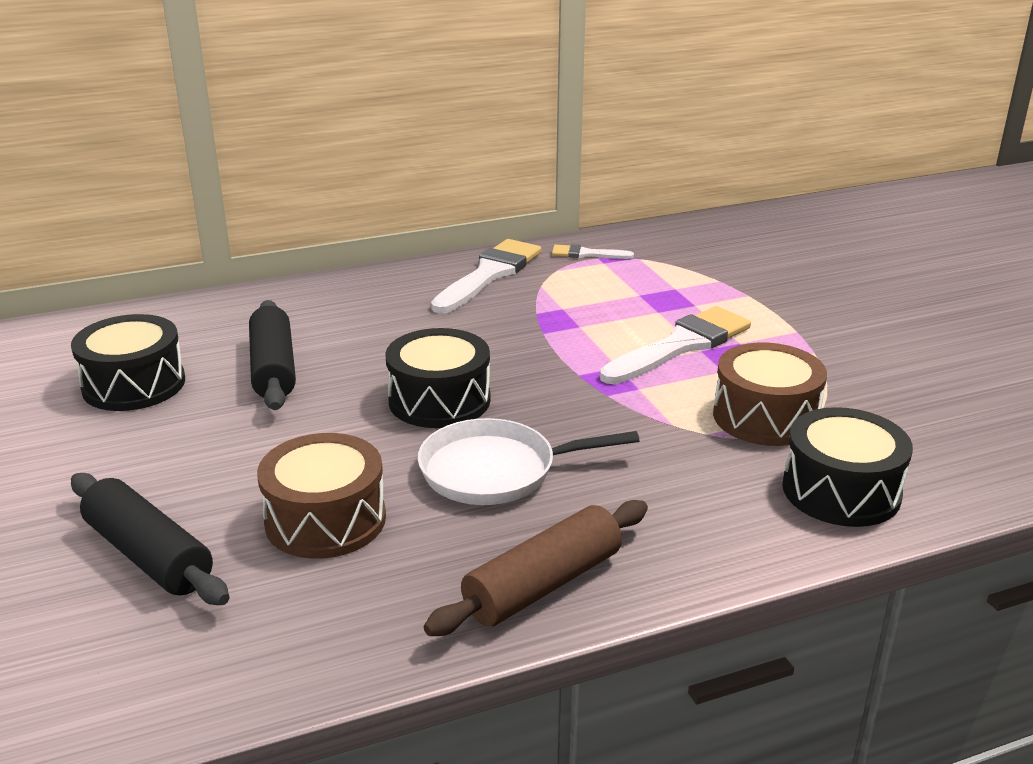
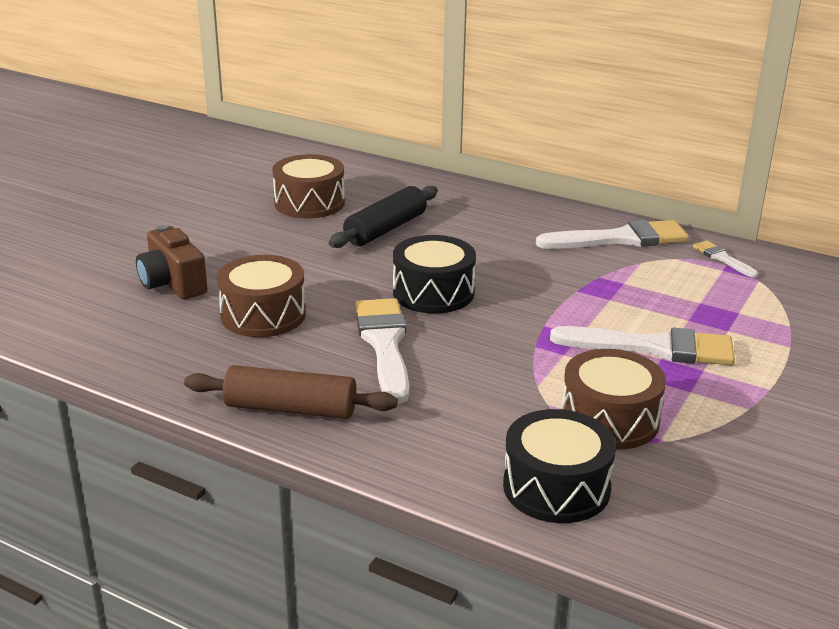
camera: 50 degrees right, 0 degrees up
black drum [71,314,185,411] -> brown drum [272,154,345,218]
black rolling pin [71,473,230,605] -> brown camera [136,225,207,299]
white pan [418,418,640,505] -> white brush [355,298,409,404]

